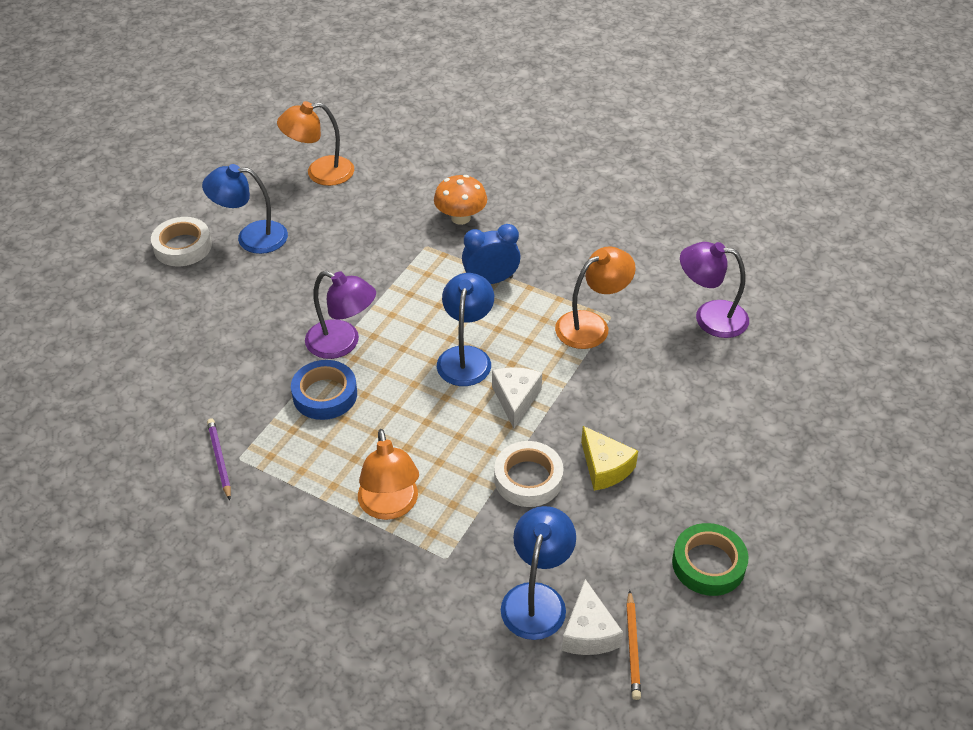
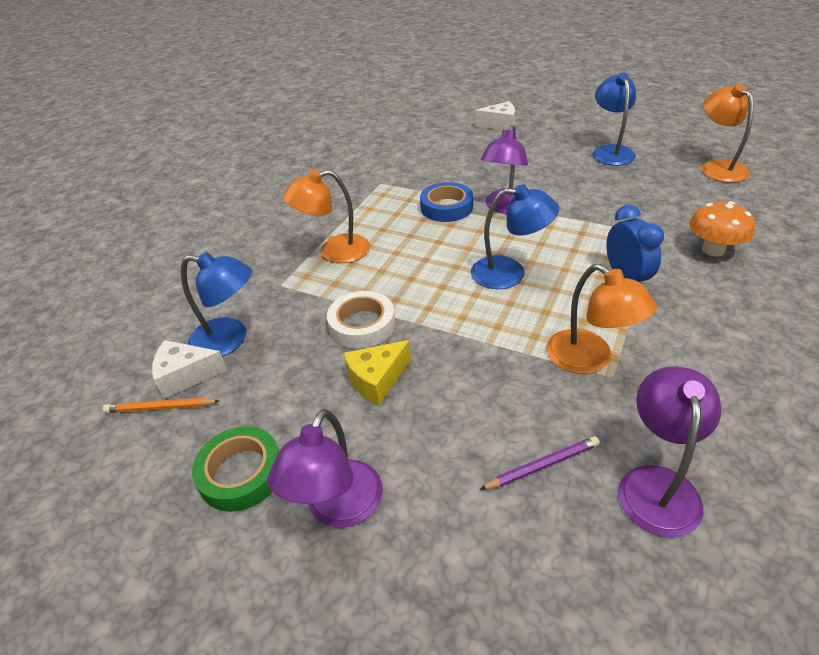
camera: 90 degrees right, 5 degrees down
white tape [151,217,212,266] -> none
purple pencil [207,418,231,500] -> purple pencil moved to [480,436,600,490]
white cheese [492,367,542,428] -> white cheese moved to [475,101,515,130]
none -> purple lamp [268,409,383,528]

